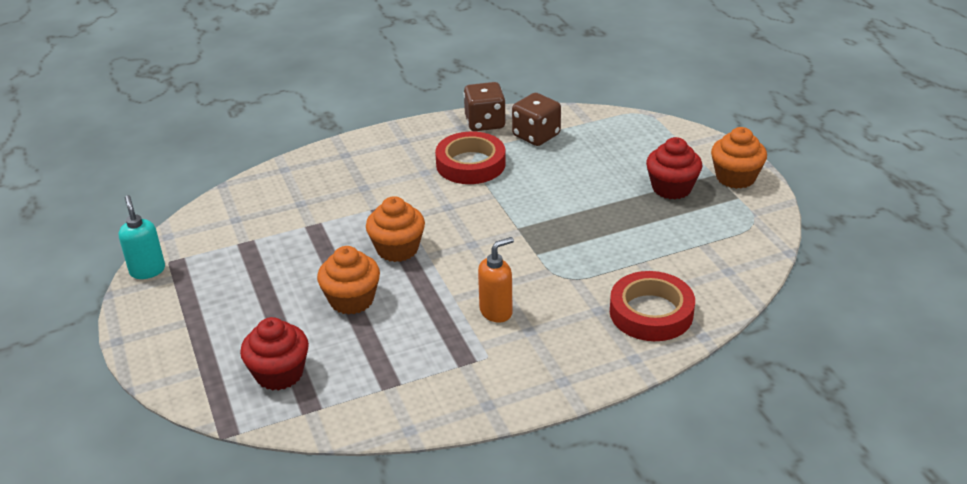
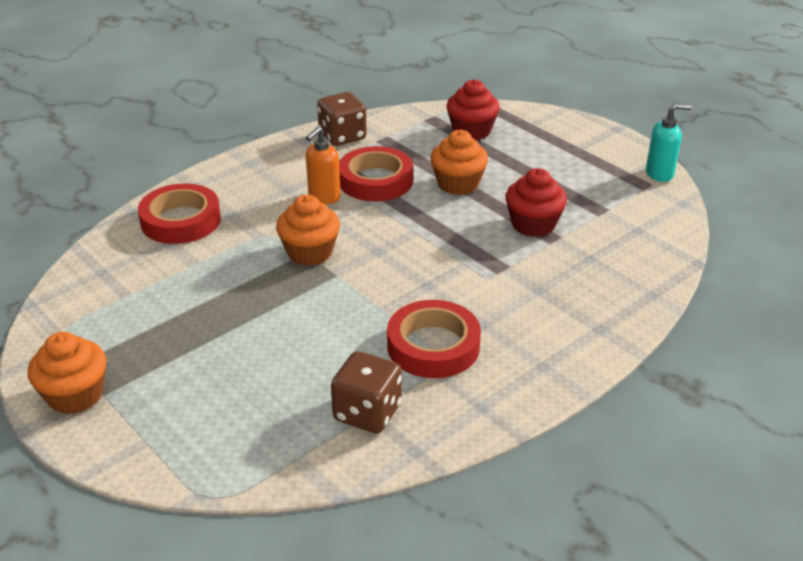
camera: 160 degrees right, 0 degrees up
turquoise soap dispenser [119,195,165,279] -> turquoise soap dispenser turned 60 degrees counterclockwise [646,104,691,182]
orange cupcake [366,196,425,262] -> orange cupcake moved to [276,195,340,266]
brown dice [464,82,506,131] -> brown dice moved to [317,92,367,146]
red cupcake [646,137,702,199] -> red cupcake moved to [505,168,567,237]
none -> red tape [339,146,413,201]

